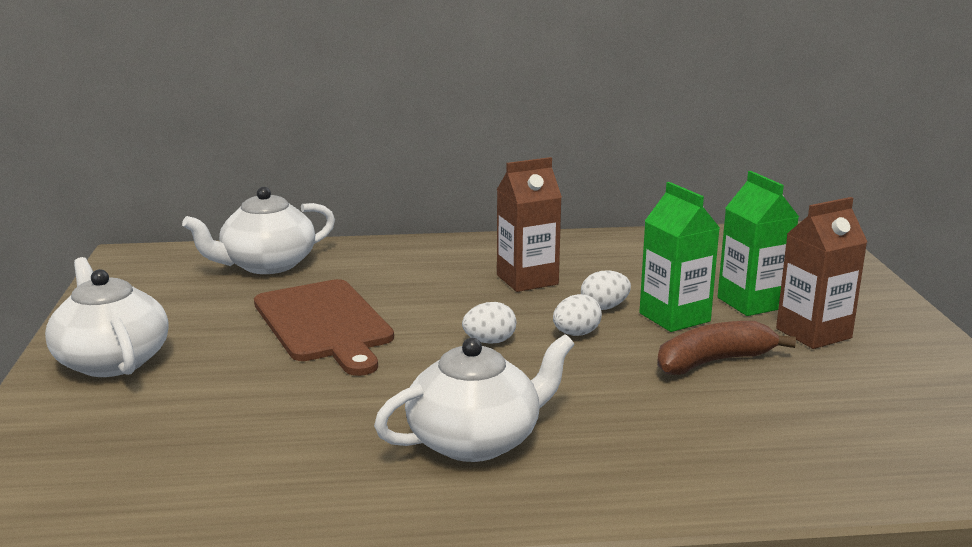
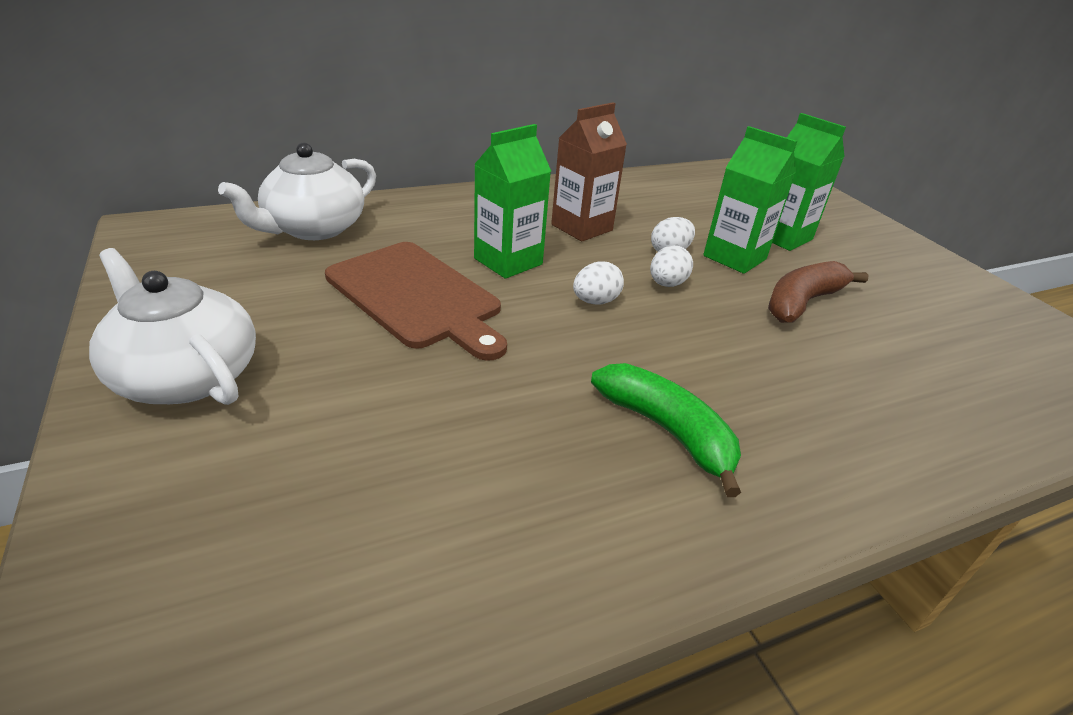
camera: 20 degrees left, 15 degrees up
white teapot [374,334,575,462] -> green banana [591,363,741,497]
brown carton [776,197,867,349] -> none
none -> green carton [474,124,551,279]

